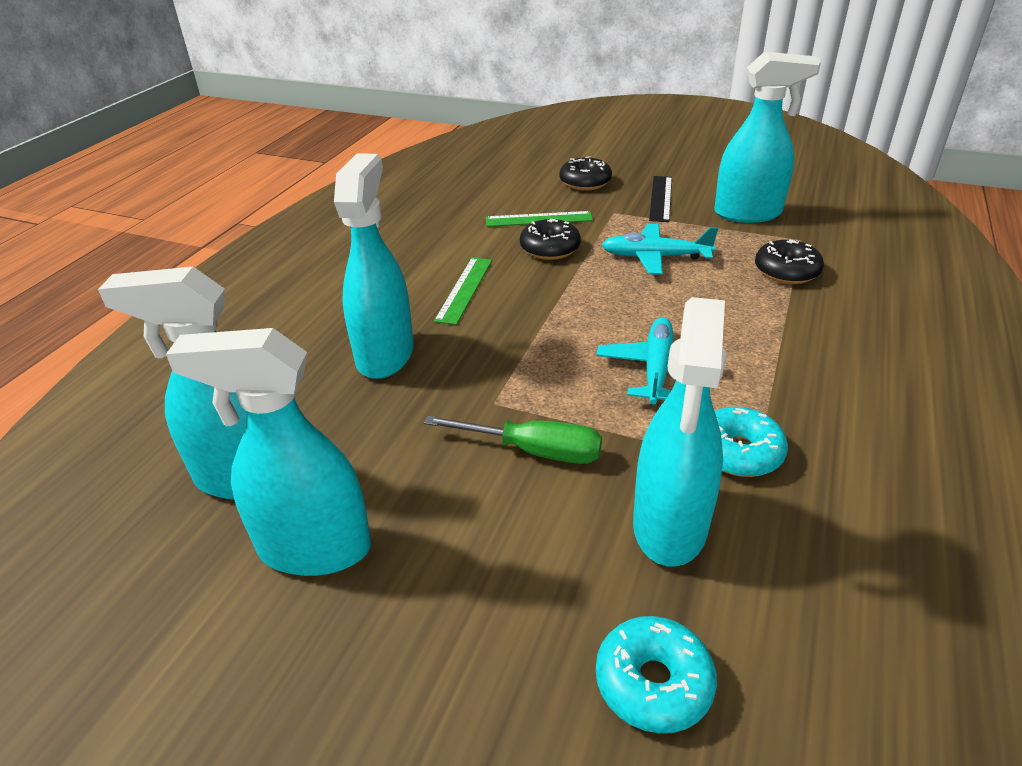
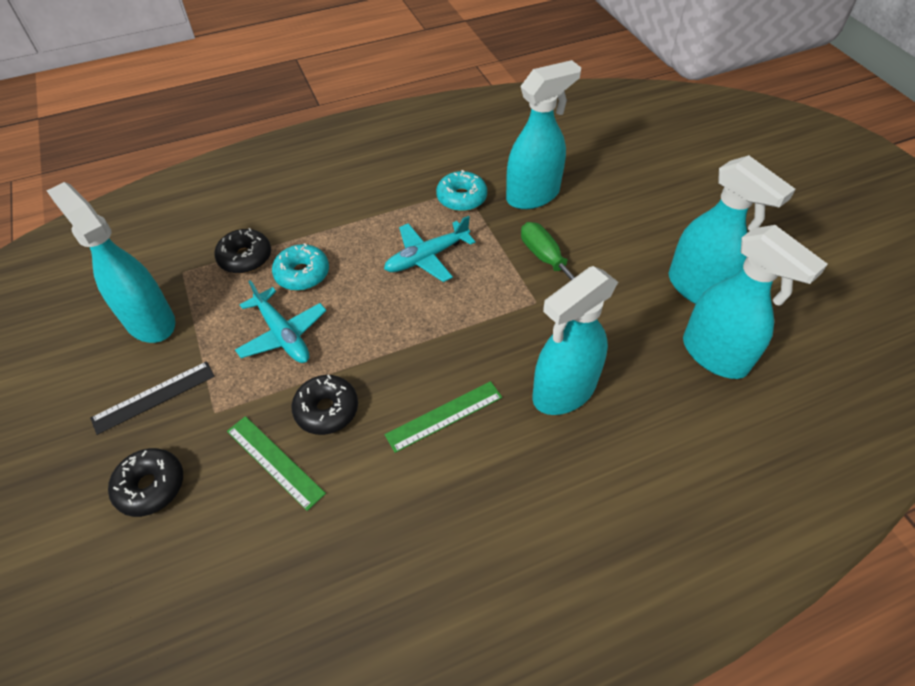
camera: 135 degrees left, 15 degrees up
turquoise donut [596,616,717,733] -> turquoise donut moved to [272,243,329,291]

